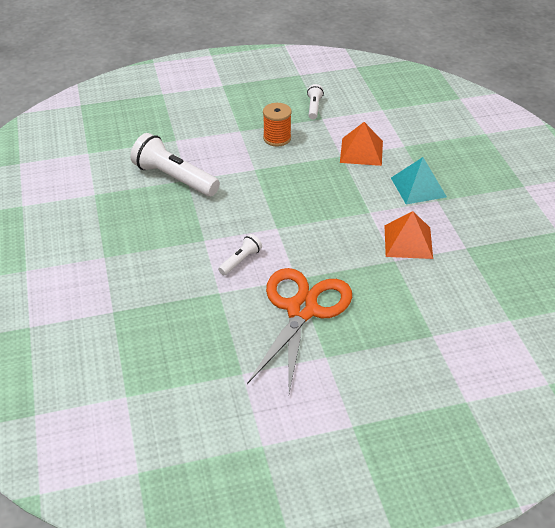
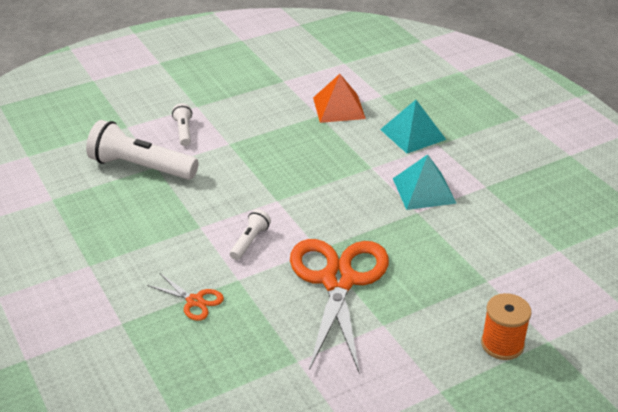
camera: 15 degrees left, 5 degrees down
orange spool [263,103,292,146] -> orange spool moved to [481,293,532,360]
white flashlight [307,84,324,119] -> white flashlight moved to [172,103,192,146]
orange pyramid [385,211,433,259] -> turquoise pyramid [393,154,457,210]
none -> orange scissors [147,273,224,321]

